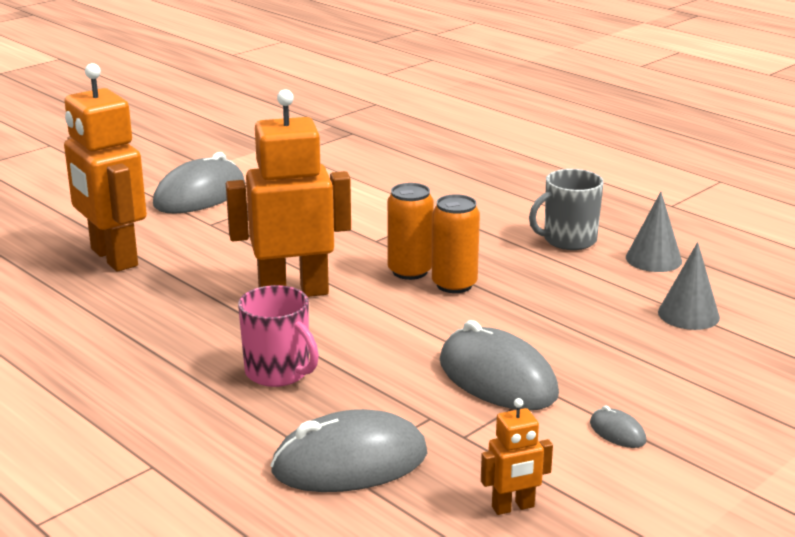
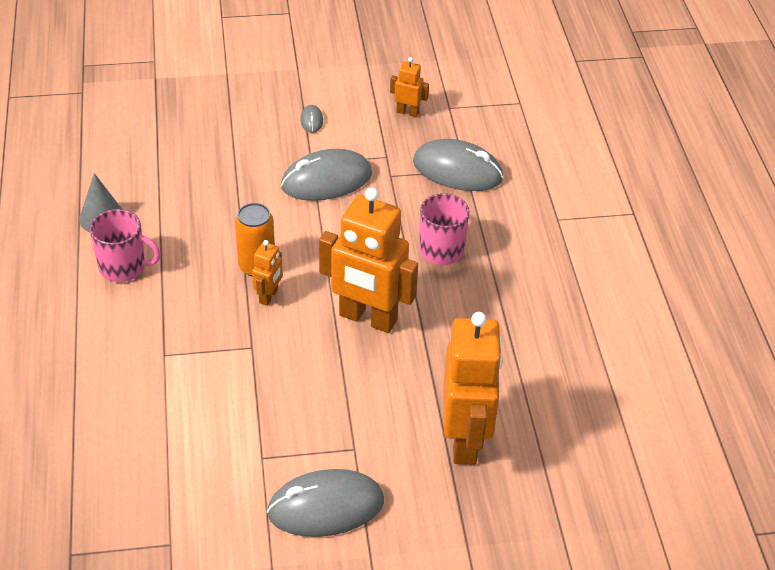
camera: 145 degrees left, 20 degrees up
orange can [387,183,434,280] -> orange robot [252,240,283,306]
grey mouse [440,320,559,410] -> grey mouse turned 75 degrees clockwise [281,149,372,201]
grey mug [529,169,604,250] -> pink mug [90,209,161,282]
grey cone [658,242,720,330] -> none

